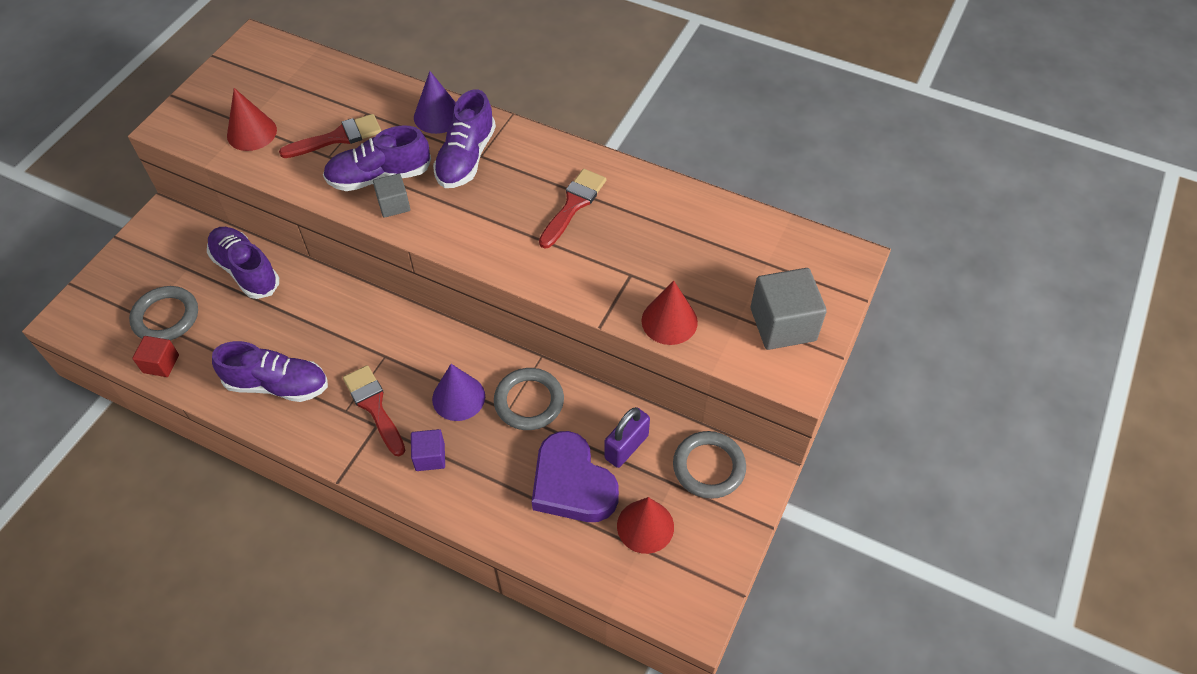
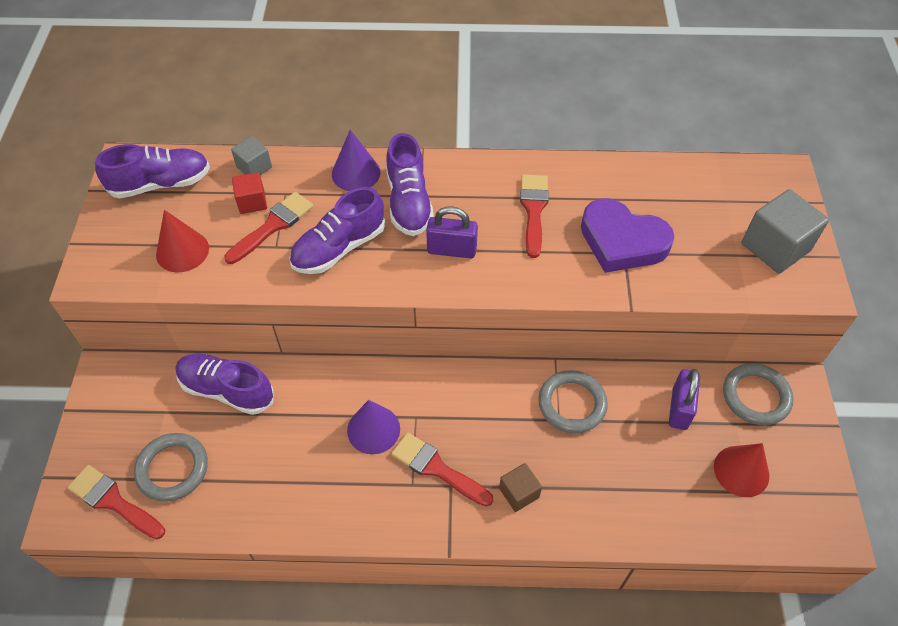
camera: 25 degrees left, 0 degrees up
red cube [132,336,179,377] -> red cube moved to [232,172,267,214]
purple shoe [212,341,328,402] -> purple shoe moved to [95,144,210,199]
grey cube [373,174,410,218] -> grey cube moved to [231,136,272,175]
purple cube [411,429,445,471] -> brown cube [499,463,542,512]
purple cone [432,364,485,421] -> purple cone moved to [347,400,400,454]
purple heart [532,431,619,522] -> purple heart moved to [581,198,674,273]
red cone [641,281,698,345] -> none
none -> red brush [67,465,165,539]
none -> purple padlock [426,206,478,258]

